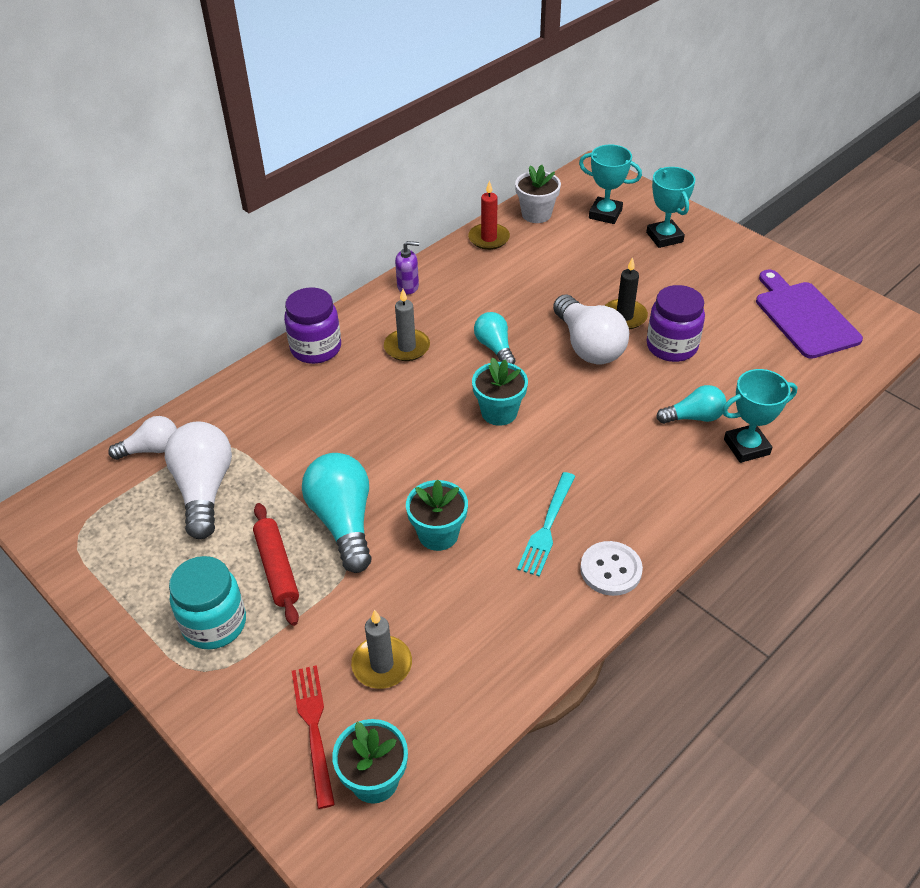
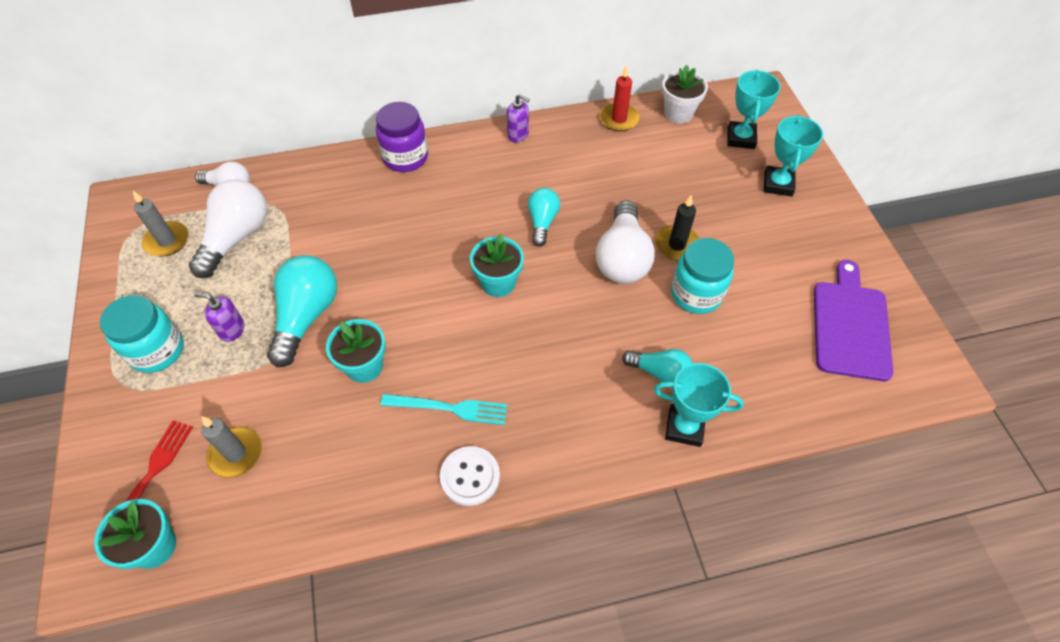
camera: 30 degrees right, 10 degrees up
red rolling pin [253,503,299,626] -> purple soap dispenser [194,293,244,342]
grey candle [384,289,430,361] -> grey candle moved to [133,191,189,257]
turquoise fork [517,472,575,577] -> turquoise fork turned 135 degrees counterclockwise [381,394,508,425]
turquoise trophy [579,144,642,224] -> turquoise trophy turned 45 degrees clockwise [727,70,781,149]
purple jar [646,285,705,362] -> turquoise jar [671,238,734,314]

